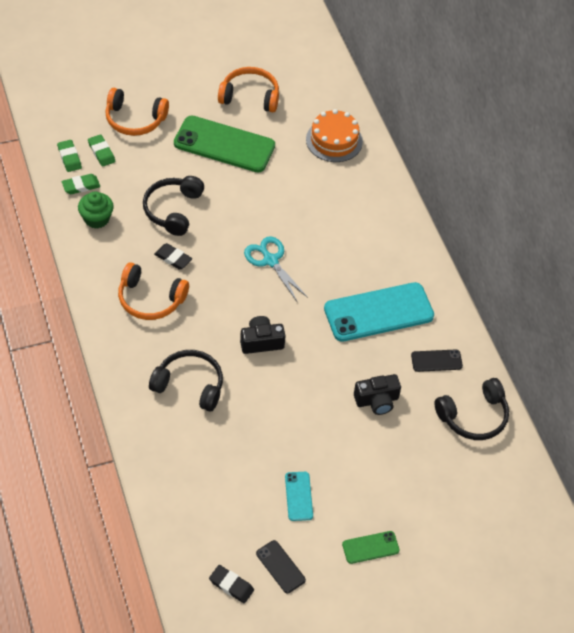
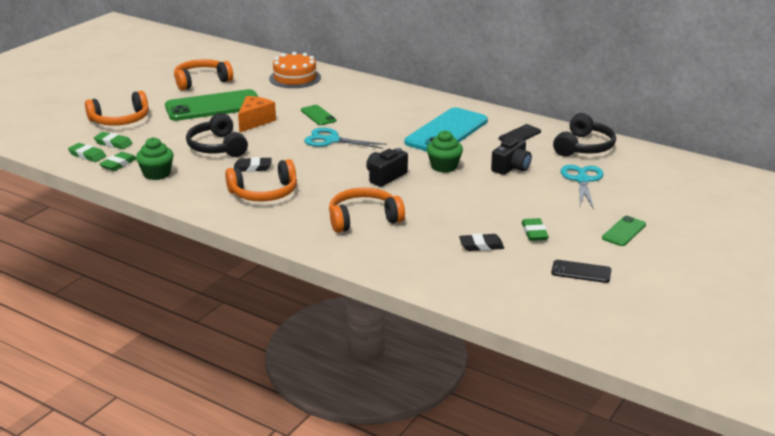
camera: 35 degrees left, 25 degrees down
black headphones [149,350,223,412] -> orange headphones [329,188,405,233]
black eraser [209,565,254,603] -> black eraser moved to [459,234,504,251]
turquoise phone [285,472,313,521] -> green eraser [522,218,549,241]
none -> orange cheese [238,96,276,133]
none -> green phone [301,105,336,125]
none -> green cupcake [427,130,463,173]
none -> turquoise scissors [561,165,604,209]

